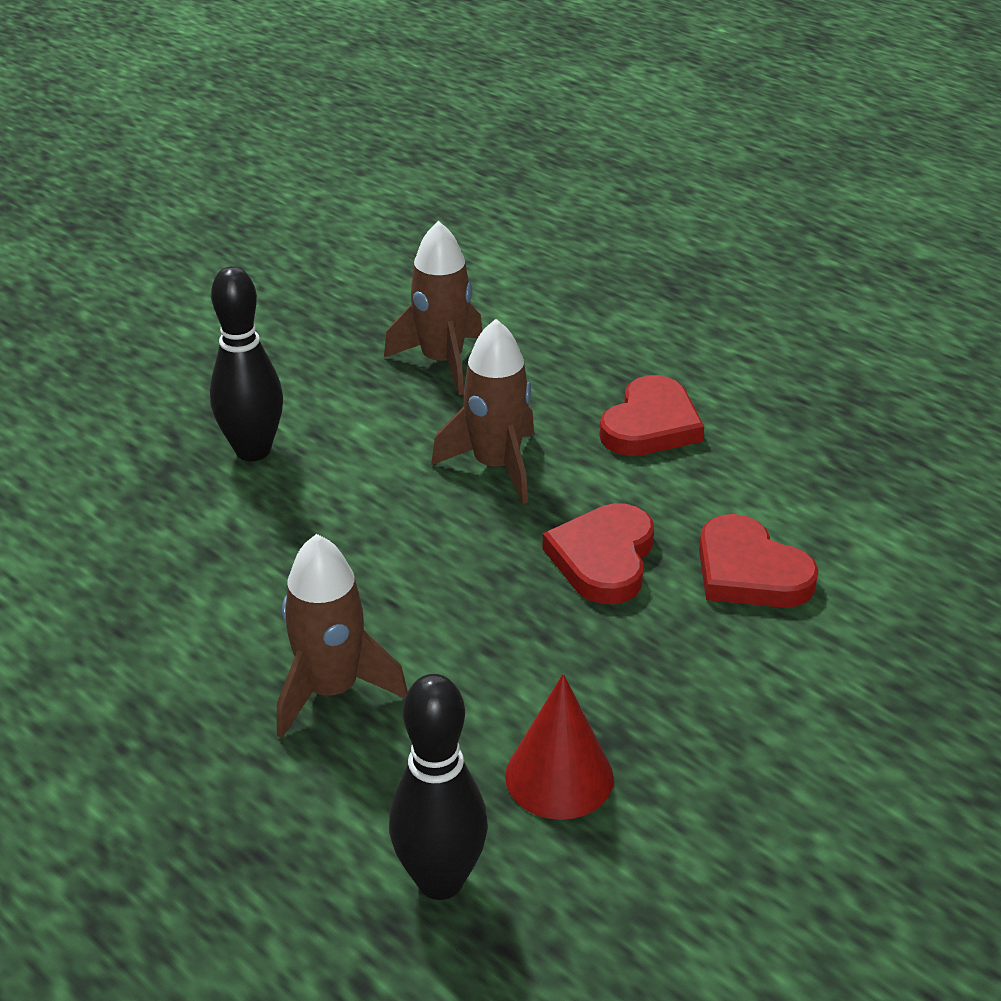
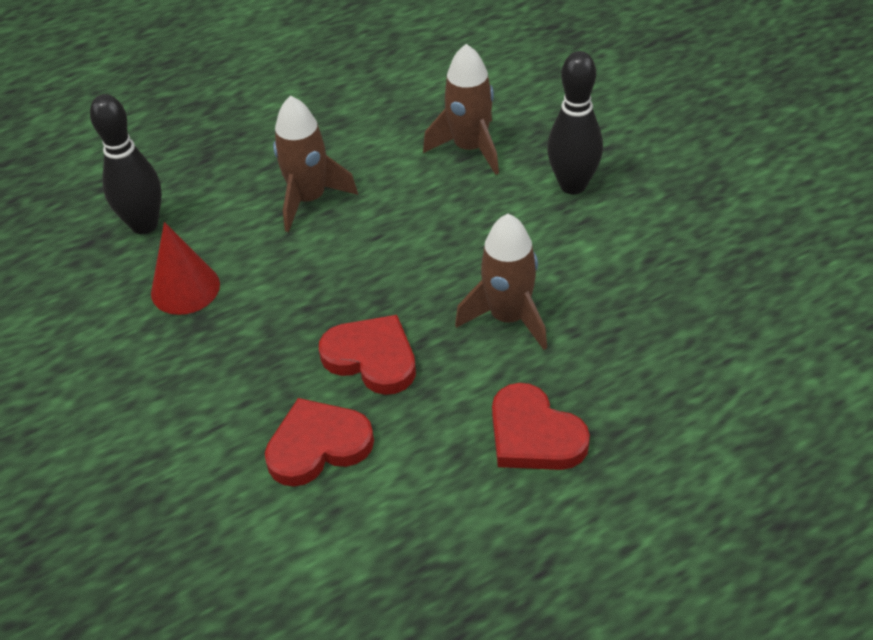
camera: 110 degrees right, 10 degrees up
brown rocket [384,221,483,395] -> brown rocket moved to [423,44,499,175]

